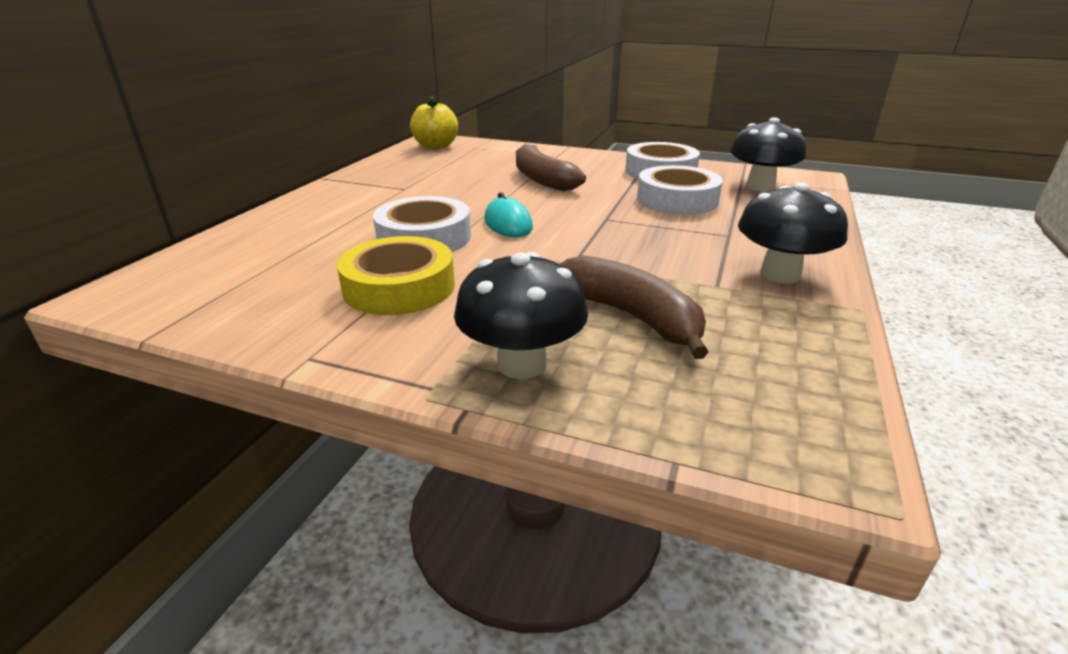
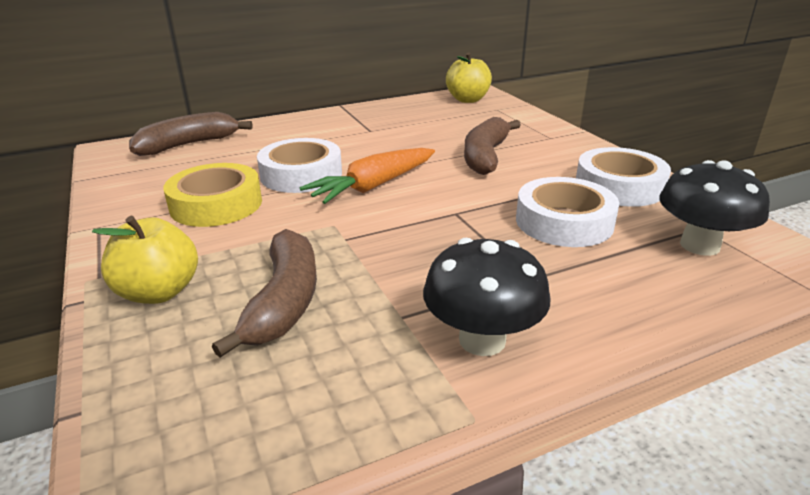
camera: 45 degrees right, 0 degrees up
black mushroom [454,252,588,379] -> yellow apple [92,216,198,304]
turquoise mouse [484,192,533,237] -> orange carrot [300,148,435,204]
none -> brown banana [129,112,252,156]

